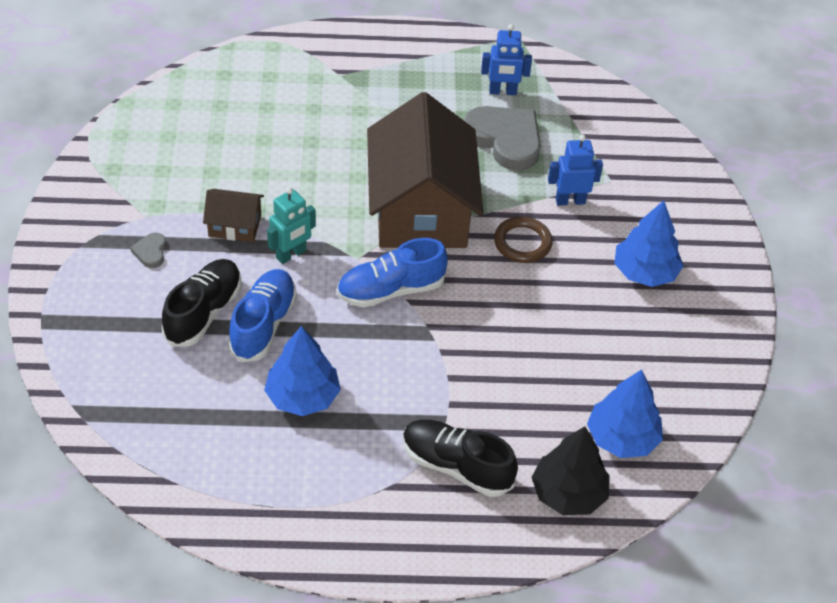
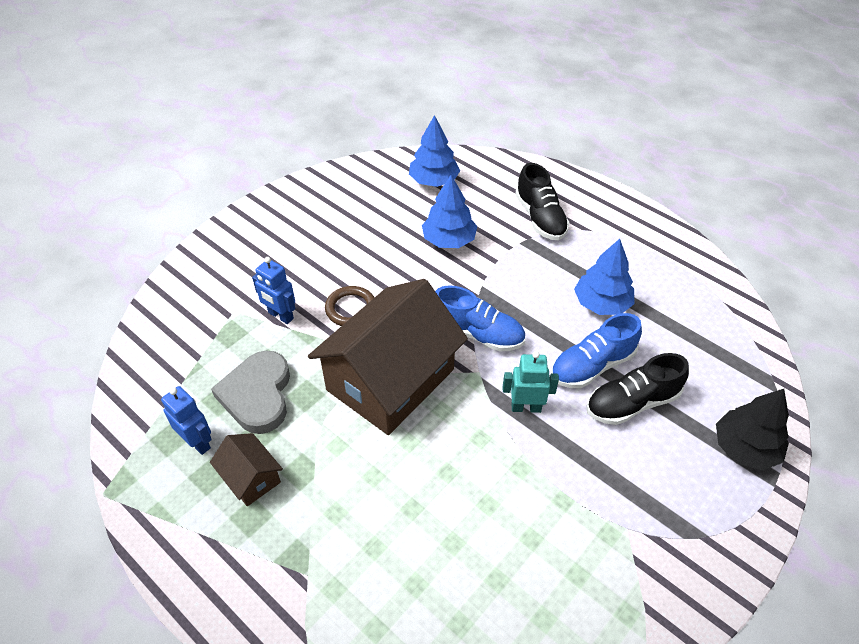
camera: 135 degrees left, 0 degrees up
grey heart [130,233,166,268] -> none
brown house [203,189,264,242] -> brown house moved to [210,433,283,506]
black tree [532,426,610,515] -> black tree moved to [716,389,789,471]
blue tree [614,201,684,287] -> blue tree moved to [422,175,477,248]

